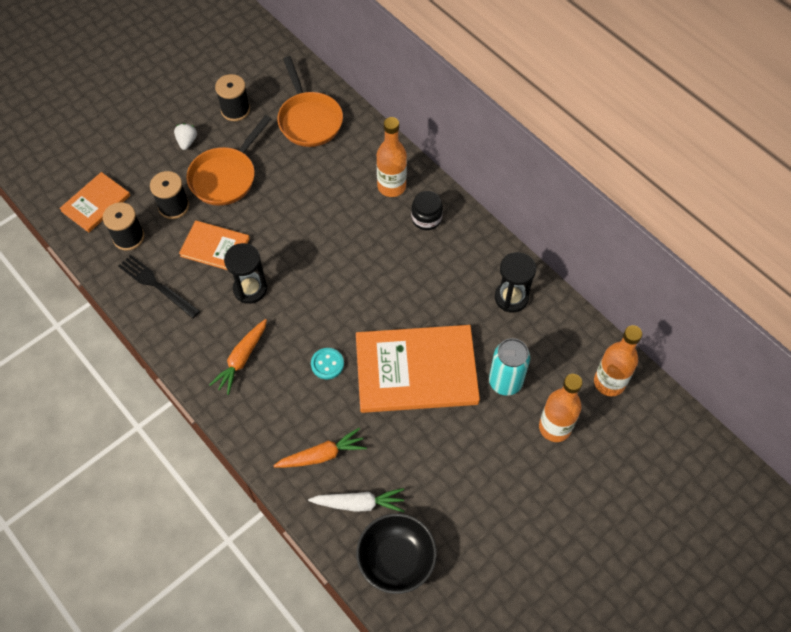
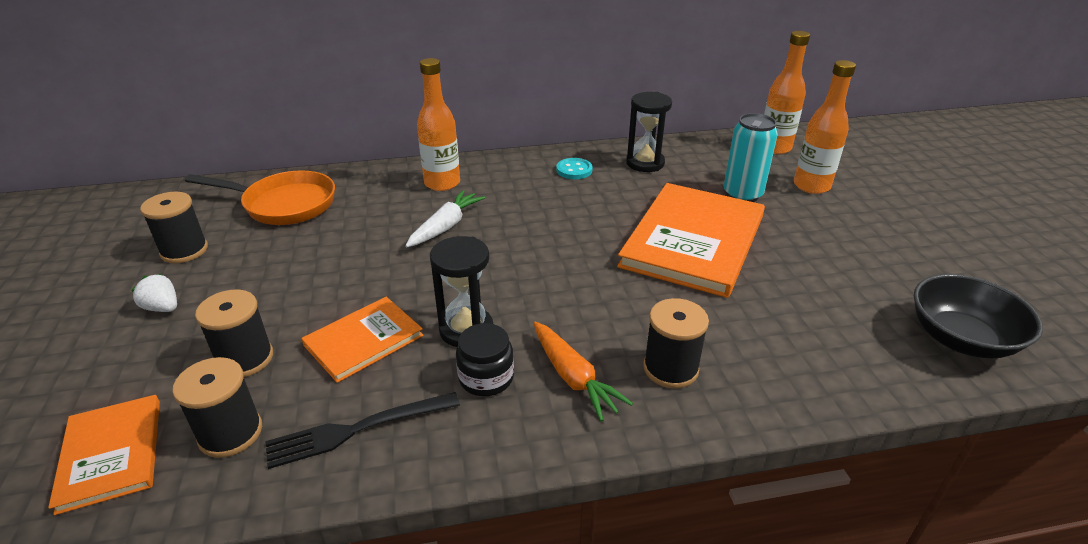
camera: 60 degrees left, 25 degrees down
orange pan [186,115,271,206] -> none
orange carrot [273,428,367,468] -> none
white carrot [308,488,405,512] -> white carrot moved to [405,190,485,247]
turquoise button [311,348,344,379] -> turquoise button moved to [556,158,593,179]
black jar [411,191,443,230] -> black jar moved to [456,323,514,396]
none -> black spool [643,298,709,388]

